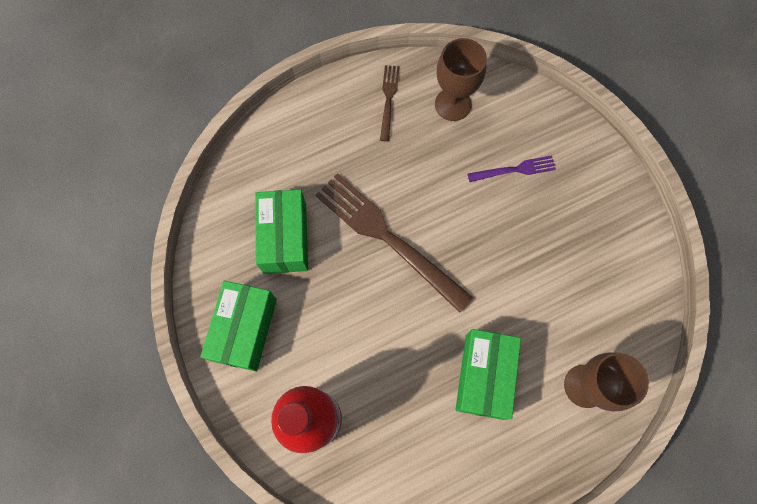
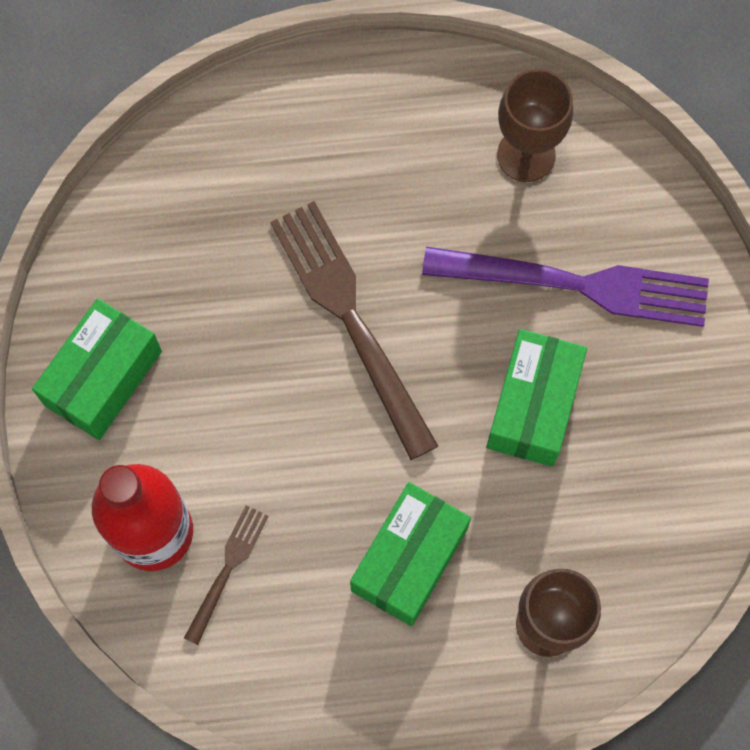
camera: 20 degrees right, 0 degrees up
green box [255,189,308,274] -> green box moved to [486,329,587,467]
brown fork [380,65,399,141] -> brown fork moved to [184,505,269,645]
purple fork [468,155,556,182] -> purple fork [422,247,709,327], size x2.05

